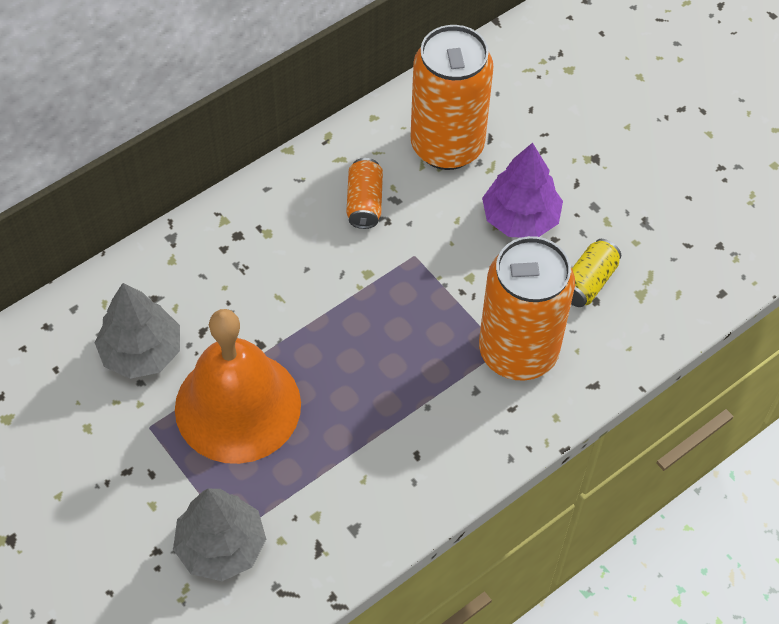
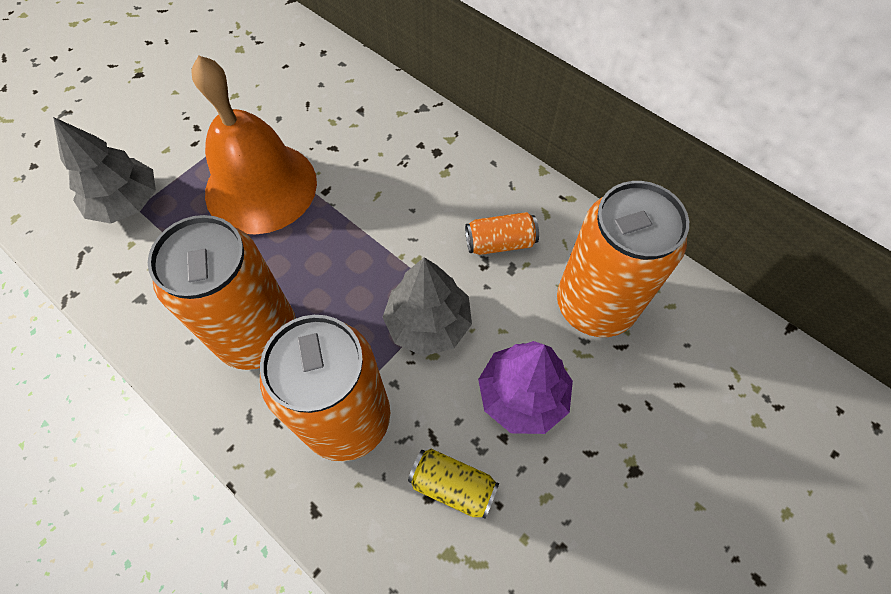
camera: 80 degrees right, 5 degrees up
grey tree [95,283,180,379] -> grey tree moved to [383,257,472,356]
none -> orange can [148,215,296,370]

